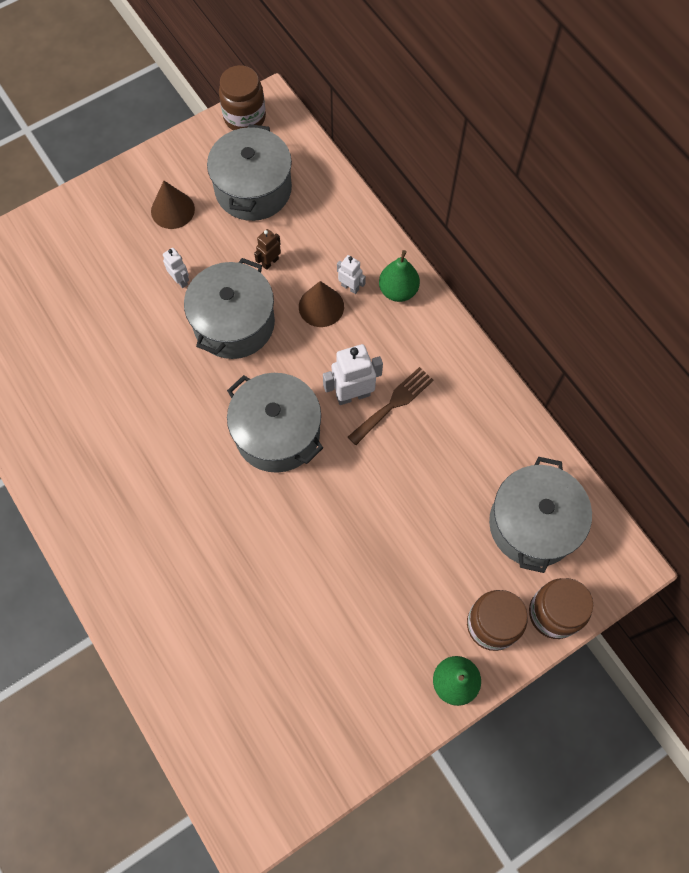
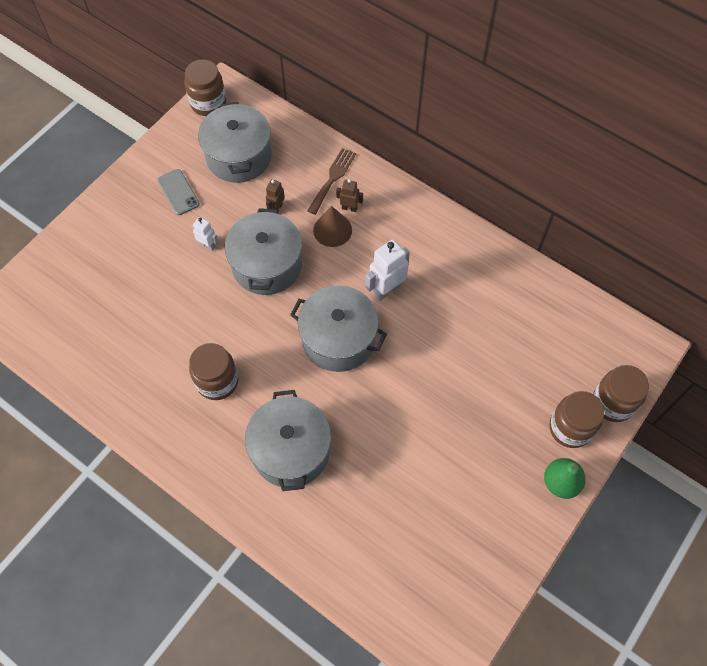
camera: 20 degrees left, 5 degrees down
brown cone [151,181,195,229] -> grey phone [157,169,200,215]
white robot [337,255,366,294] -> brown robot [336,179,363,212]
brown fork [348,367,434,445] -> brown fork moved to [307,148,356,215]
green pear [379,250,420,302] -> none
grey pot [489,457,592,573] -> grey pot moved to [245,390,331,491]
none -> brown jar [189,343,238,400]

